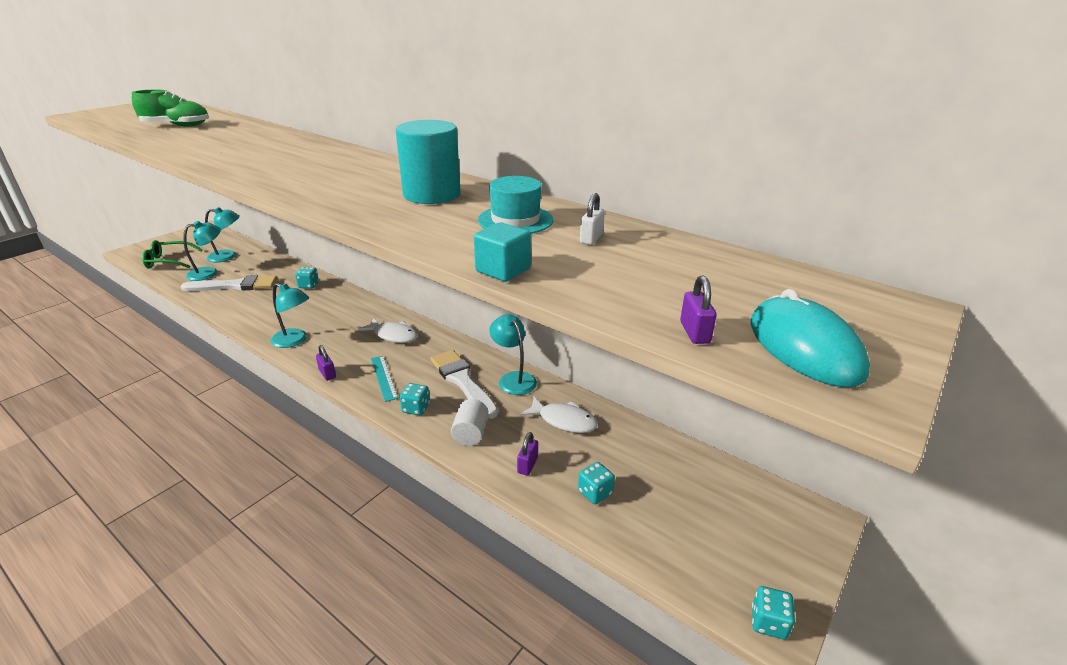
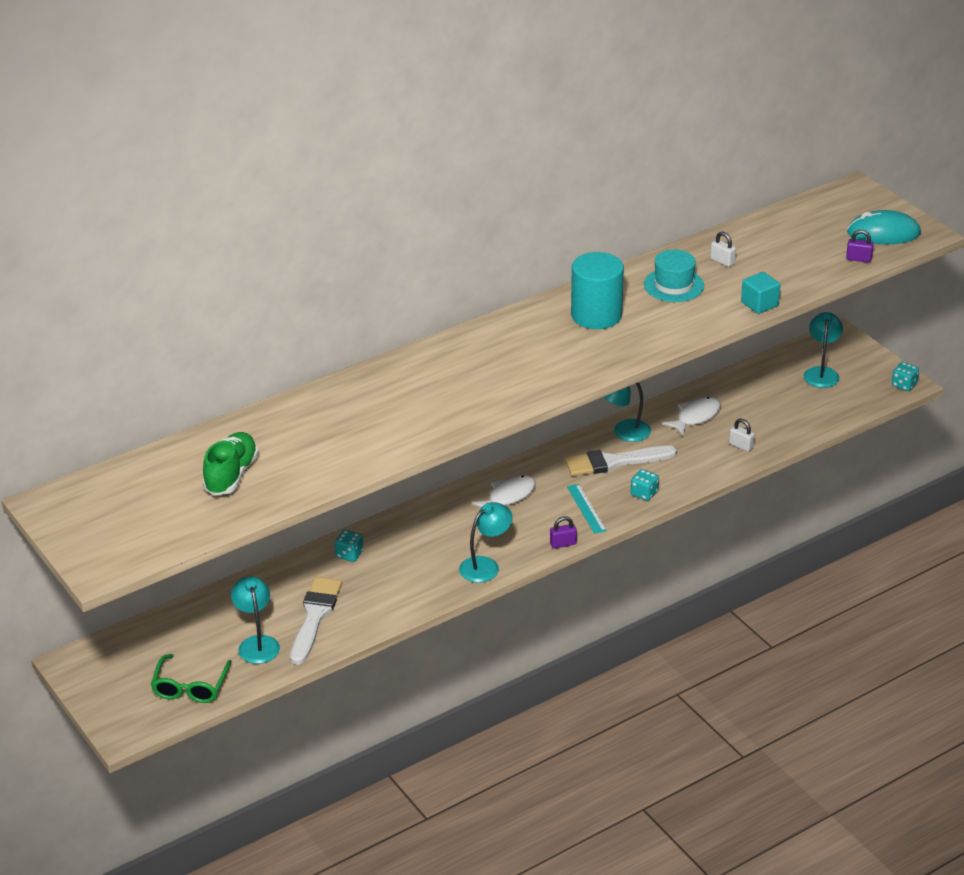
camera: 70 degrees left, 5 degrees up
turquoise lamp [205,207,240,262] -> turquoise lamp moved to [803,312,843,388]
turquoise ruler [371,356,398,402] -> turquoise ruler turned 75 degrees clockwise [567,484,607,534]
white cylinder [451,399,489,446] -> none
purple padlock [517,432,538,476] -> white padlock [729,418,755,452]
turquoise dice [578,462,615,504] -> none

